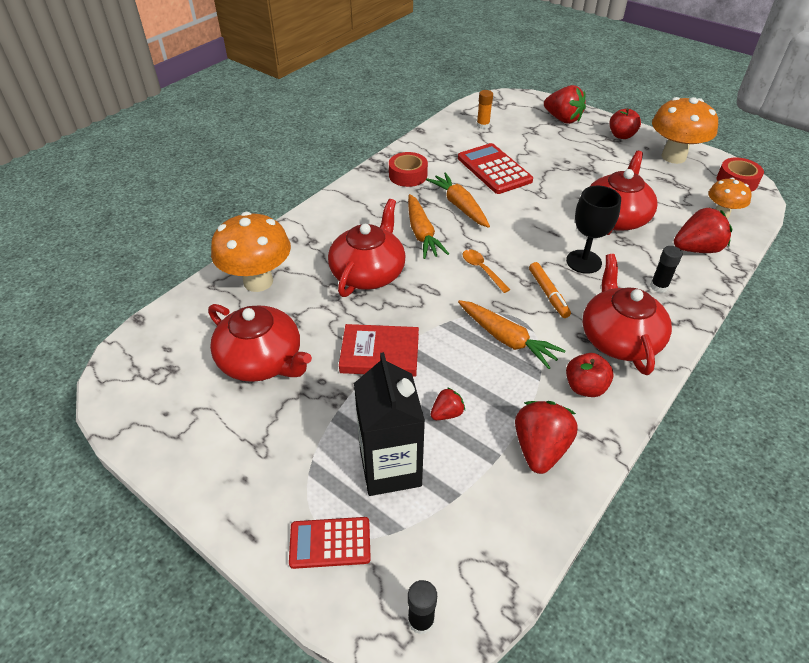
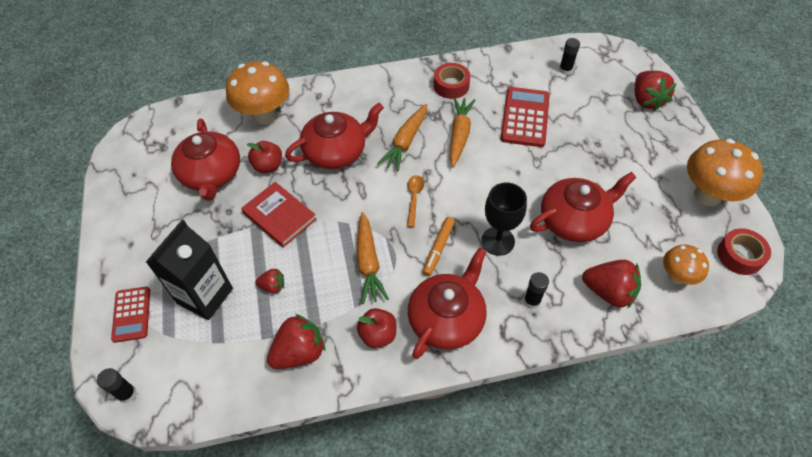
camera: 40 degrees right, 10 degrees up
red calculator [289,517,371,569] -> red calculator turned 135 degrees counterclockwise [111,286,150,343]
orange glue stick [477,90,493,129] -> black glue stick [559,38,580,75]
red apple [610,108,641,139] -> red apple moved to [247,141,282,173]

